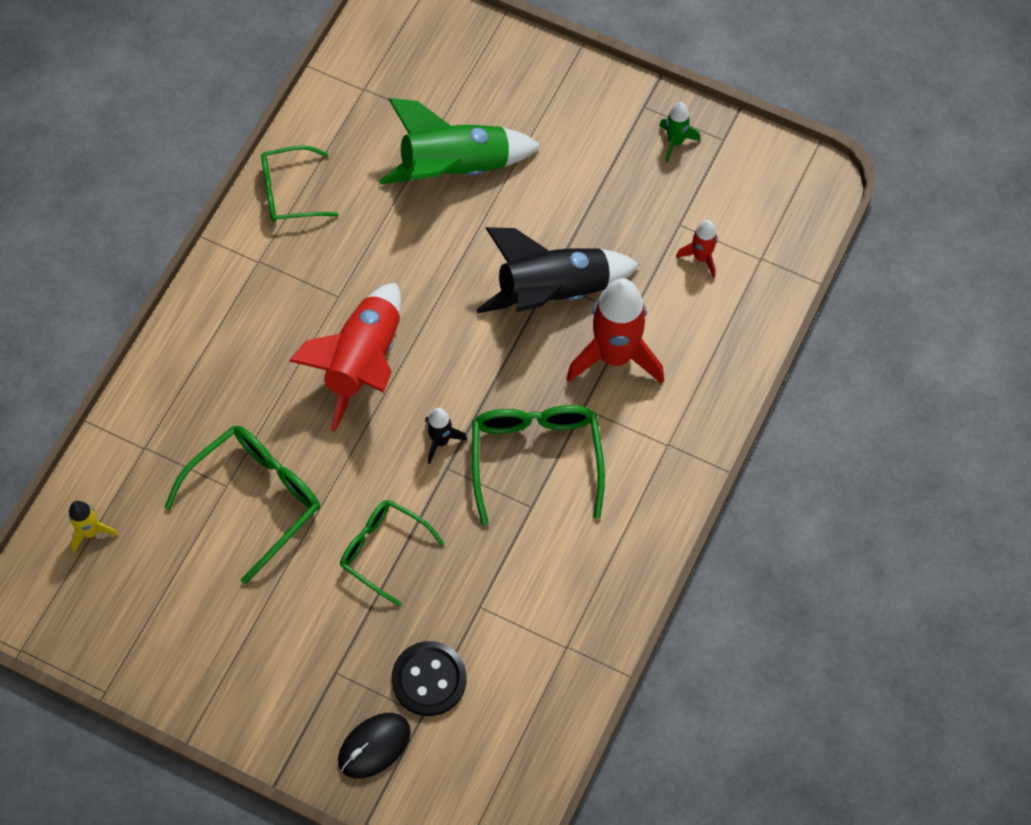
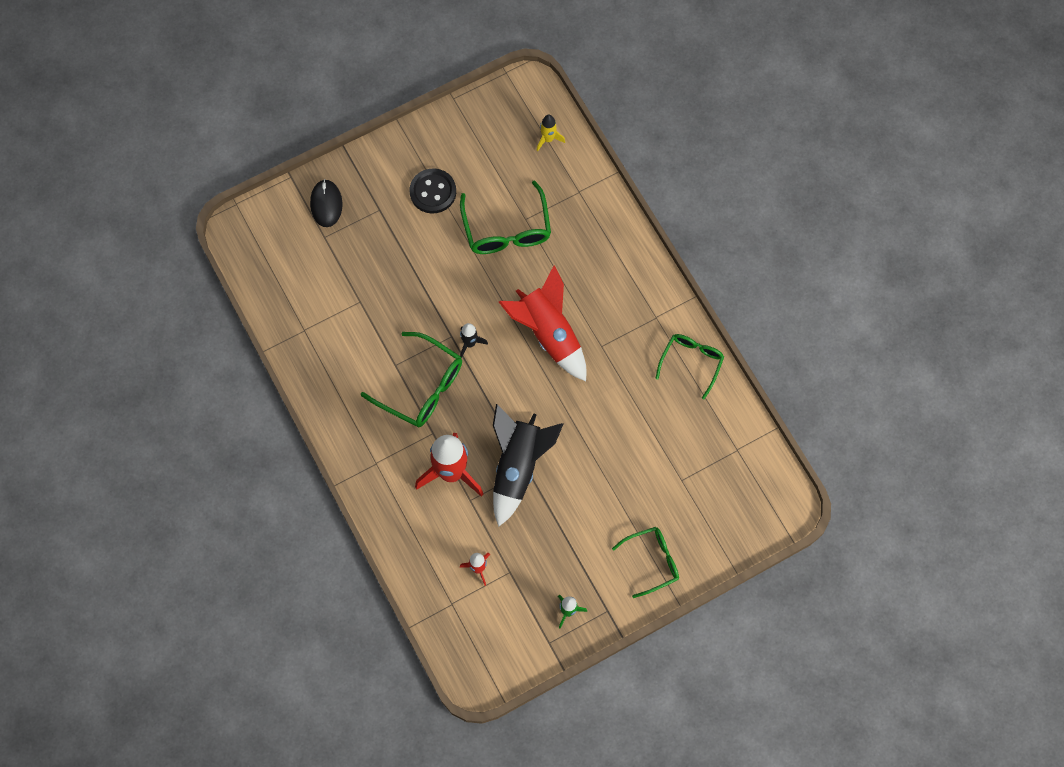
camera: 125 degrees right, 5 degrees up
green glasses [340,500,444,606] -> green glasses moved to [612,527,679,598]
green rocket [379,98,541,185] -> none
black button [392,641,466,716] -> black button moved to [409,168,456,214]

